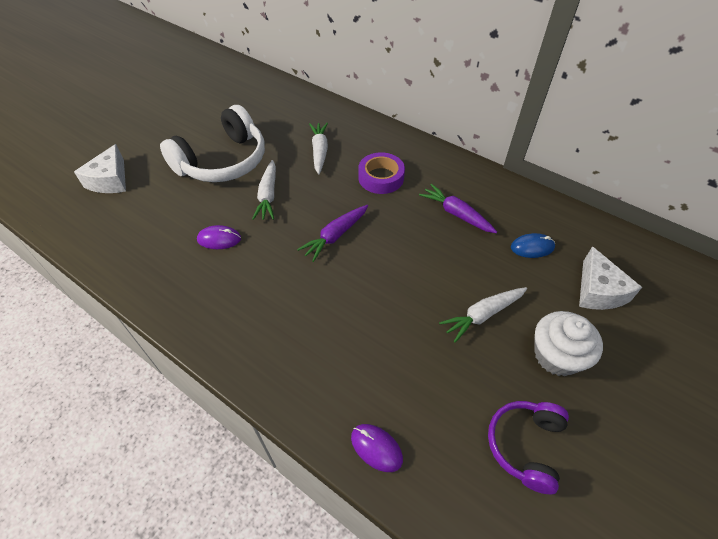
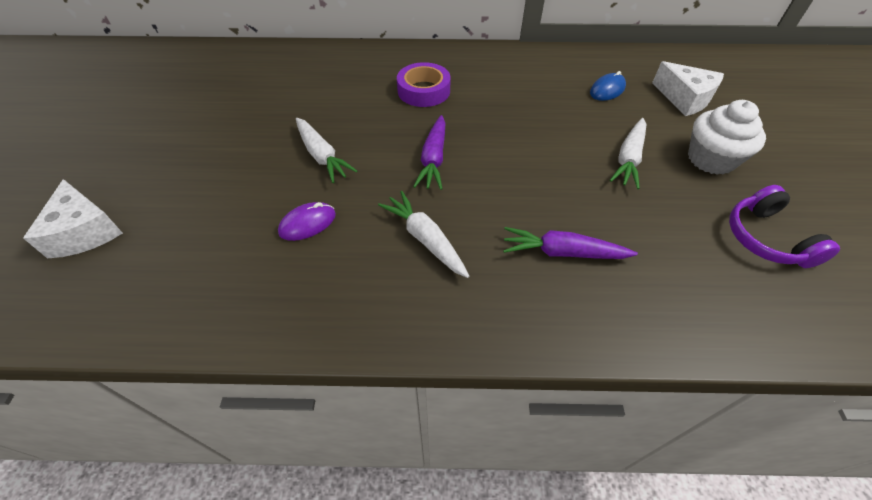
camera: 35 degrees left, 0 degrees up
white headphones [160,105,265,182] -> none
white carrot [309,123,328,174] -> white carrot moved to [378,191,469,278]
purple mouse [351,424,403,472] -> none
purple carrot [419,184,497,233] -> purple carrot moved to [503,227,638,259]

